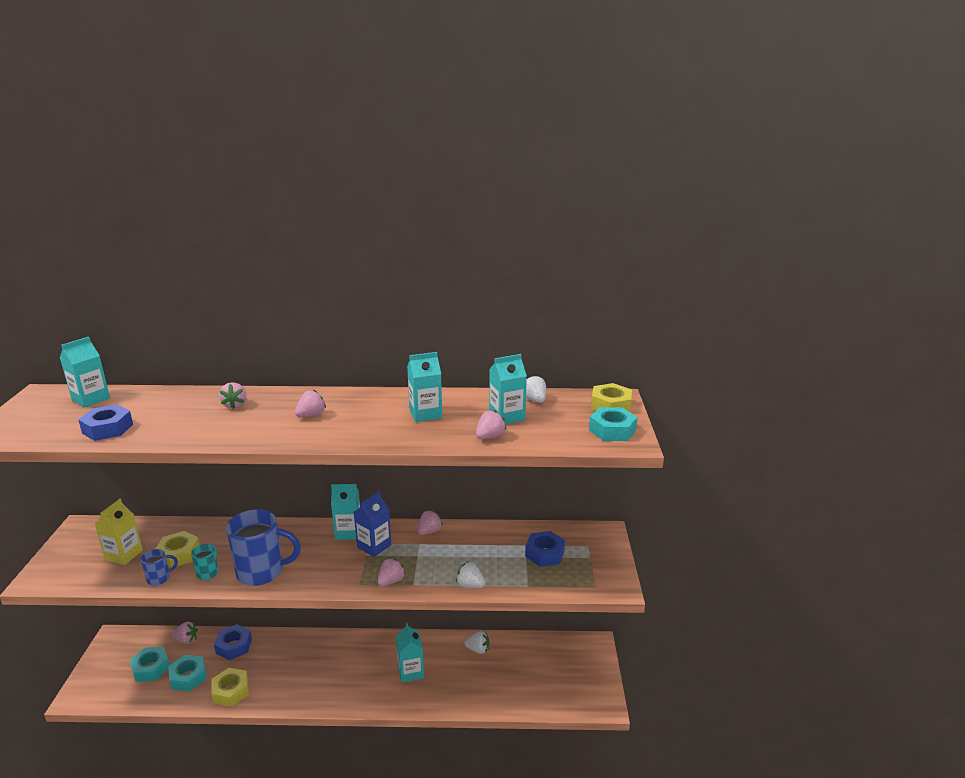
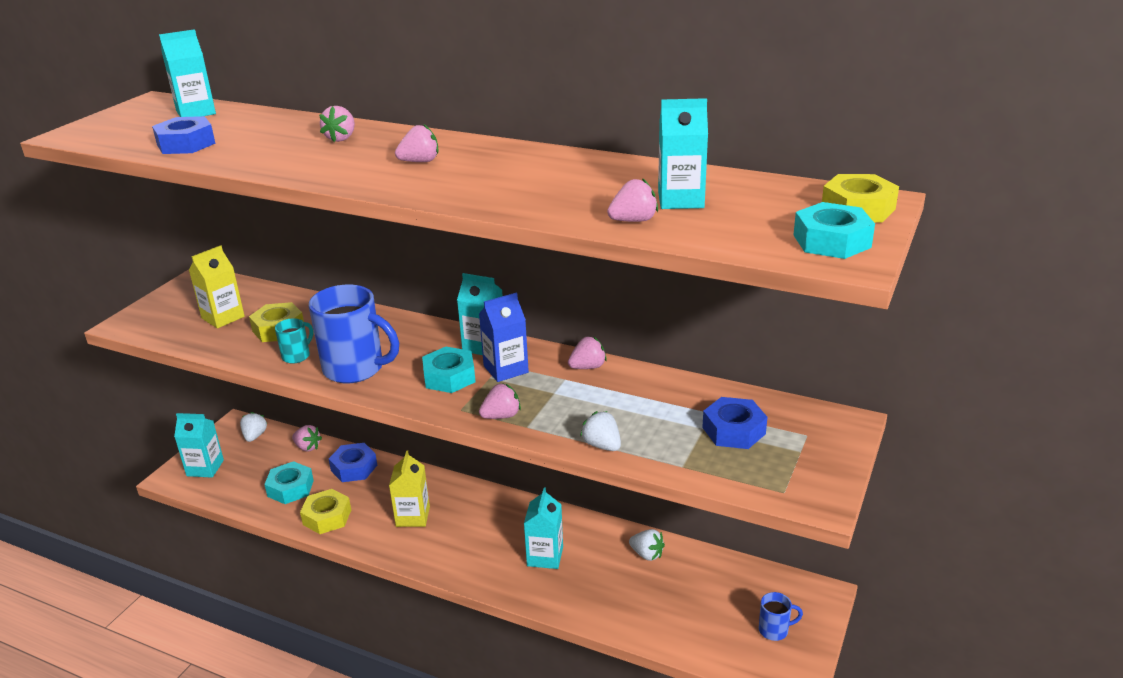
camera: 25 degrees right, 5 degrees up
turquoise nut [129,647,170,682] -> turquoise nut moved to [422,347,476,393]
blue mug [141,549,178,585] -> blue mug moved to [759,592,803,641]
turquoise carton [407,352,442,422] -> turquoise carton moved to [174,413,224,478]
white strawberry [526,375,546,403] -> white strawberry moved to [240,412,267,442]
none -> yellow carton [389,450,430,527]

